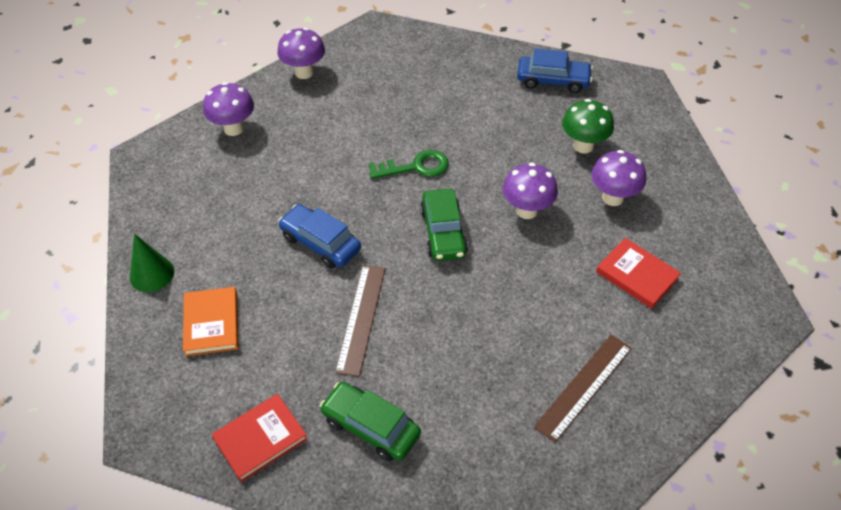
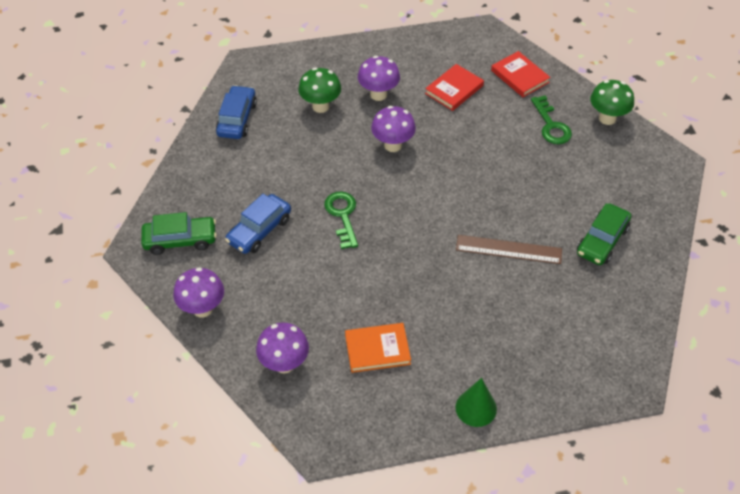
camera: 90 degrees left, 0 degrees up
orange book [183,287,239,356] -> orange book moved to [345,323,411,373]
red book [212,394,308,482] -> red book moved to [491,51,551,97]
blue car [278,204,361,269] -> blue car moved to [225,194,291,254]
green car [420,189,468,261] -> green car moved to [141,212,217,255]
brown ruler [534,335,632,442] -> green key [531,95,572,144]
none -> green mushroom [590,80,634,125]

